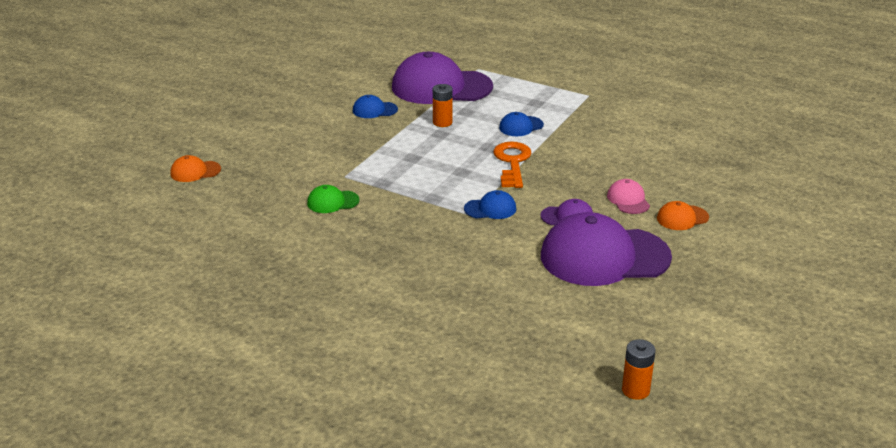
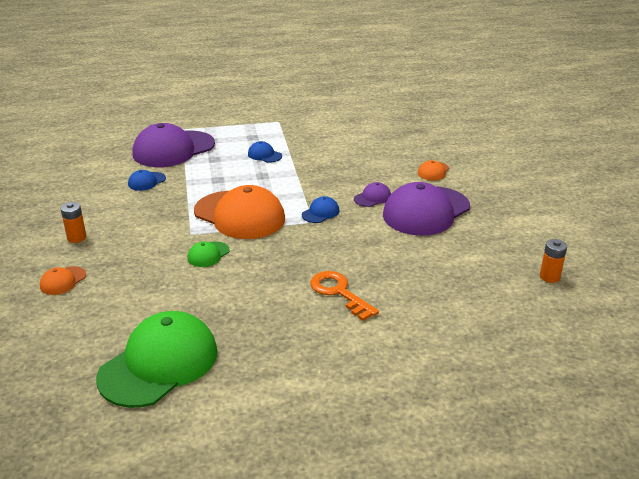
camera: 40 degrees left, 0 degrees up
orange battery [433,84,453,127] -> orange battery moved to [61,202,86,243]
orange key [493,142,531,188] -> orange key moved to [310,271,379,321]
blue cap [499,112,544,136] -> blue cap turned 105 degrees clockwise [248,141,282,163]
pink cap [607,179,650,214] -> none
none -> green cap [96,311,218,408]
none -> orange cap [194,185,285,239]

